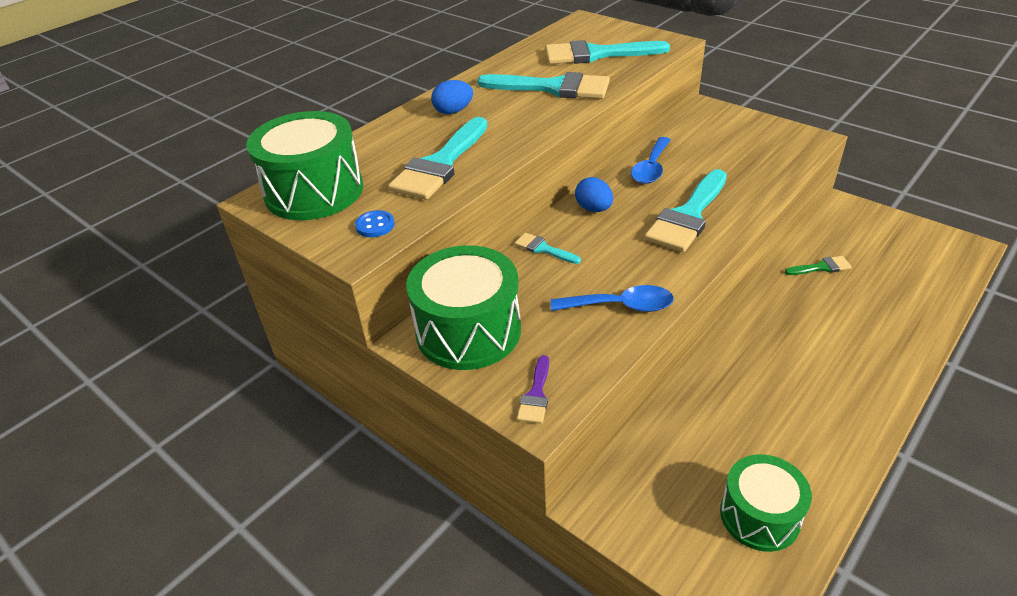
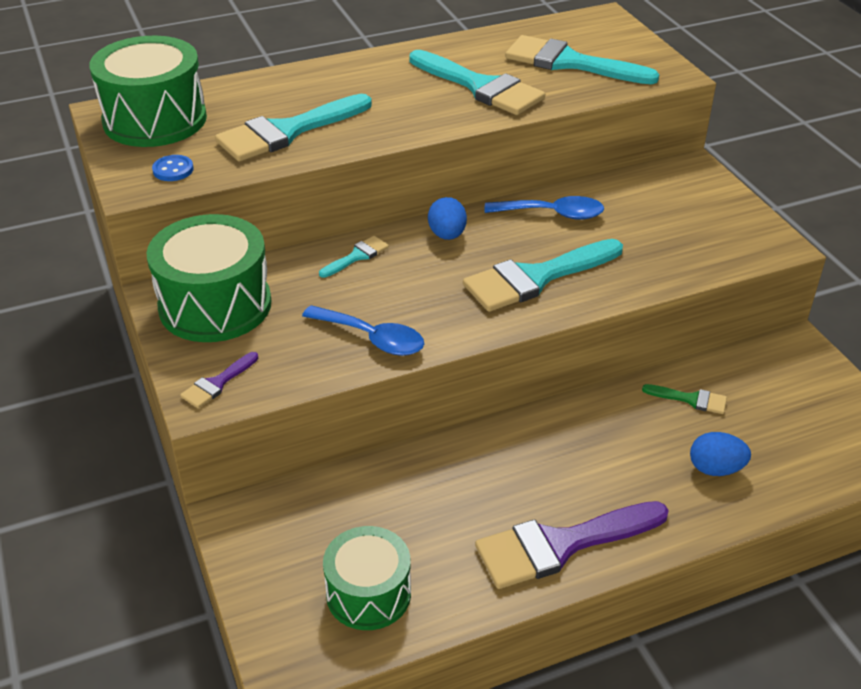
camera: 25 degrees right, 0 degrees up
blue egg [431,80,473,114] -> blue egg moved to [690,432,751,476]
turquoise brush [514,233,581,264] -> turquoise brush turned 75 degrees clockwise [319,236,389,278]
blue spoon [631,137,671,184] -> blue spoon turned 135 degrees counterclockwise [485,196,604,220]
none -> purple brush [475,501,669,589]

